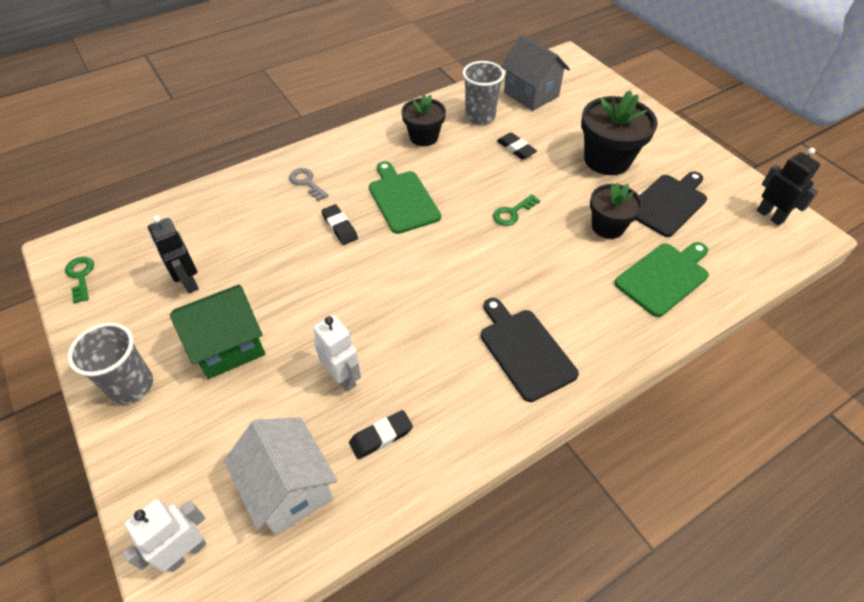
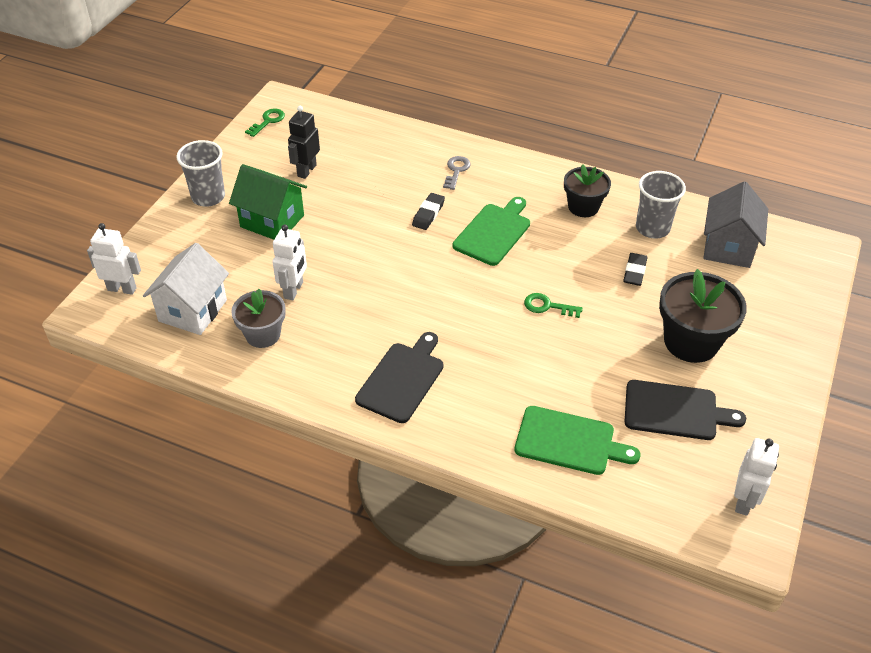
camera: 55 degrees right, 5 degrees down
black eraser [349,410,413,459] -> grey flower pot [231,289,286,348]
black flower pot [590,183,643,239] -> none
black robot [757,148,820,226] -> white robot [734,438,779,516]

